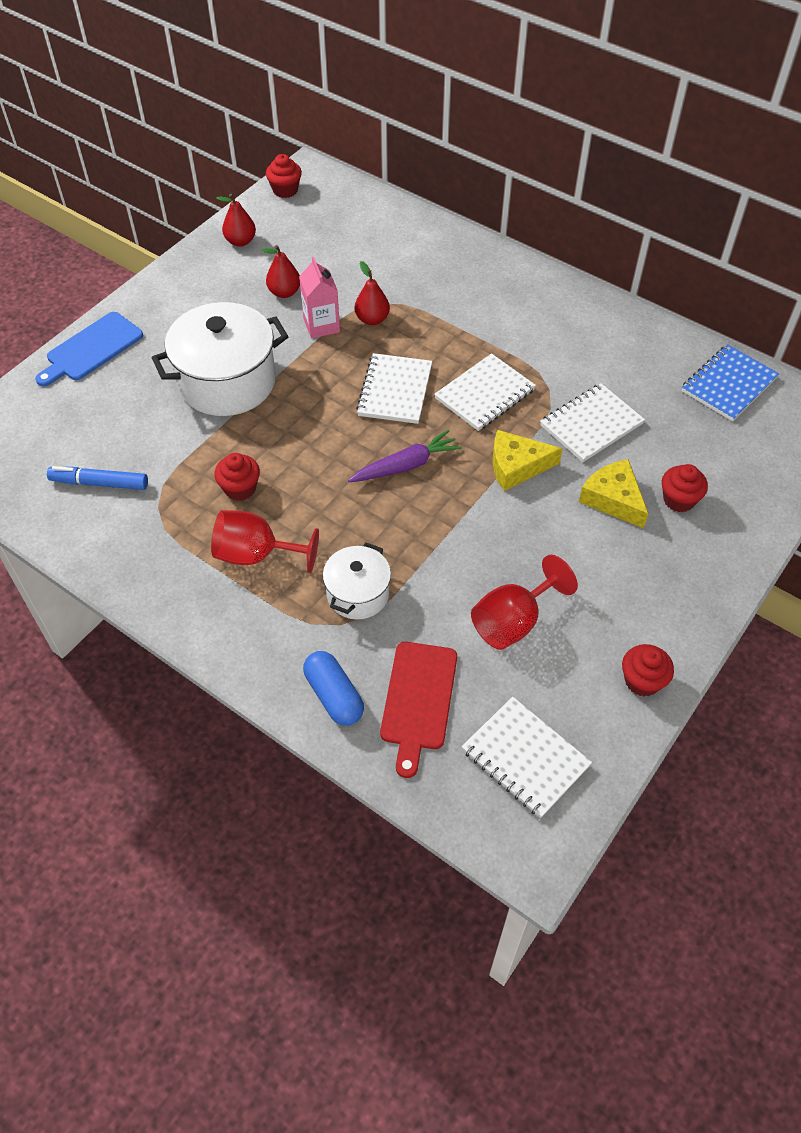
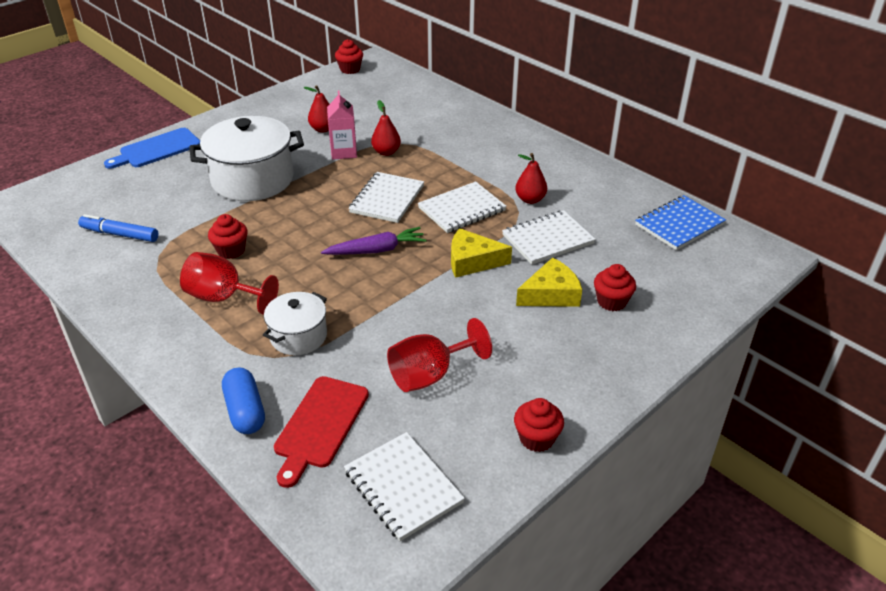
camera: 10 degrees right, 15 degrees down
red pear [216,194,256,247] -> red pear moved to [515,153,547,204]
yellow cheese [579,459,649,528] -> yellow cheese turned 90 degrees clockwise [516,257,582,307]

